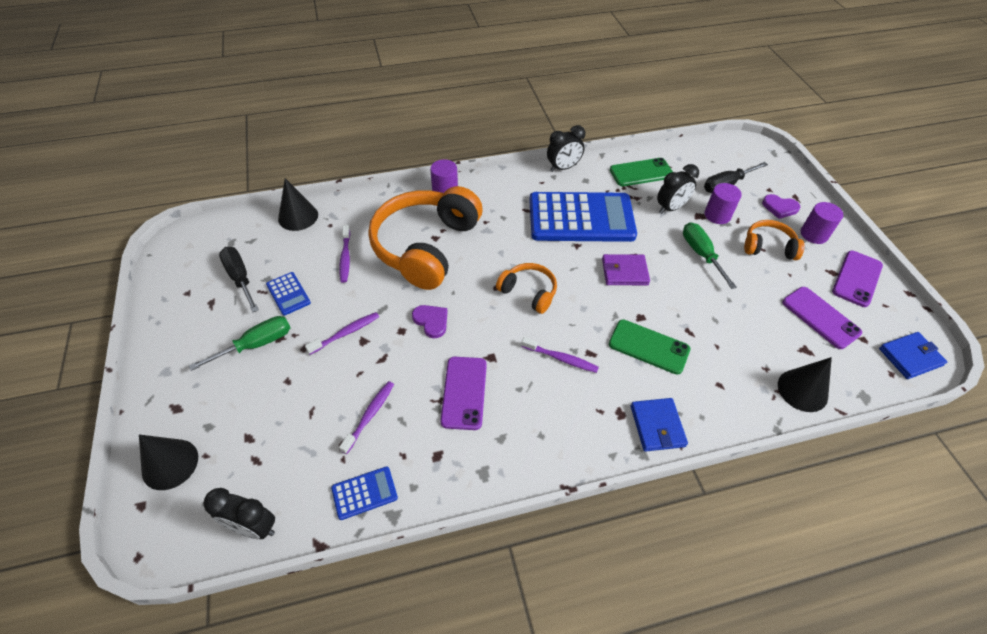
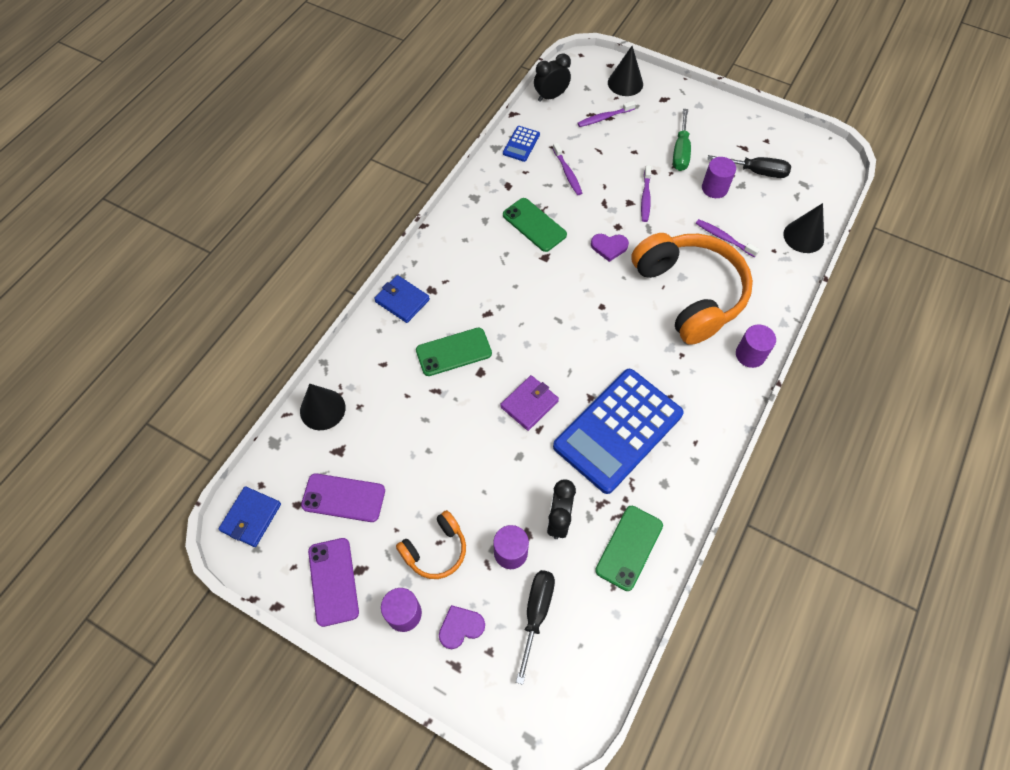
camera: 135 degrees right, 10 degrees up
blue calculator [266,272,311,315] -> purple cylinder [702,157,736,198]
purple phone [440,357,487,430] -> green phone [503,198,567,252]
orange headphones [496,263,557,314] -> none
purple toothbrush [521,337,599,373] -> purple toothbrush moved to [577,101,636,127]
black clock [547,125,585,172] -> none
green screwdriver [683,222,737,289] -> none

